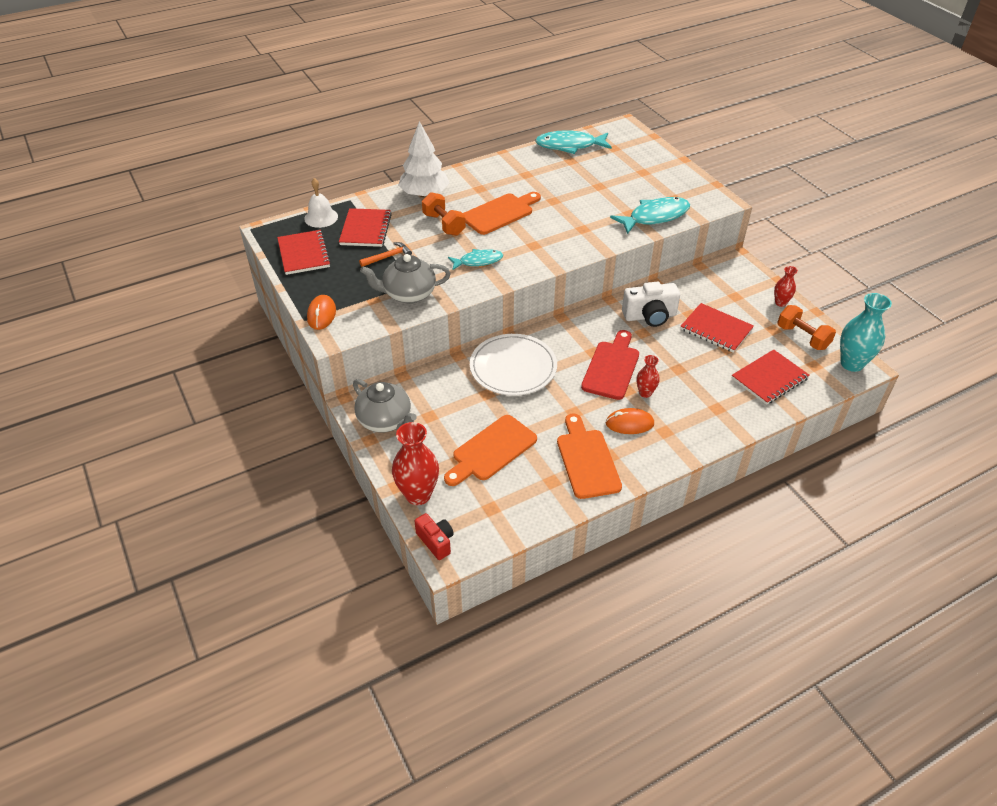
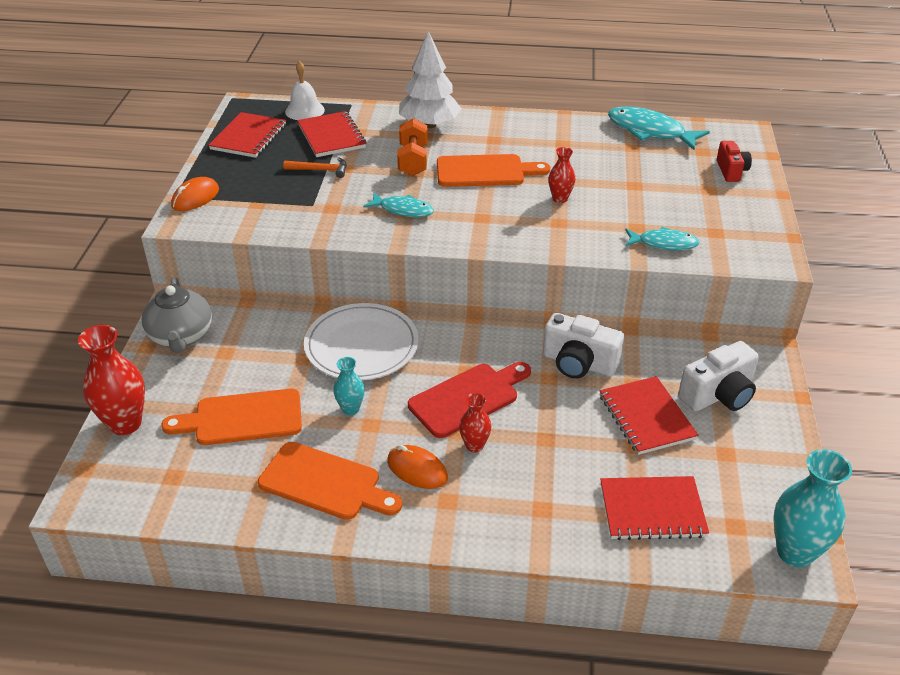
camera: 35 degrees right, 5 degrees down
red notebook [339,208,392,247] -> red notebook turned 60 degrees counterclockwise [297,111,366,157]
grey teapot [360,254,451,304] -> none
red camera [414,513,454,560] -> red camera moved to [717,141,752,182]
orange cutting board [557,414,622,499] -> orange cutting board turned 90 degrees clockwise [258,442,402,520]
turquoise fish [610,197,690,234] -> turquoise fish [625,227,699,250], size x0.62
red vase [774,266,798,307] -> red vase moved to [549,147,576,203]
orange dumbbell [777,305,836,350] -> none
none -> turquoise vase [333,357,365,415]
none -> white camera [678,341,759,411]

